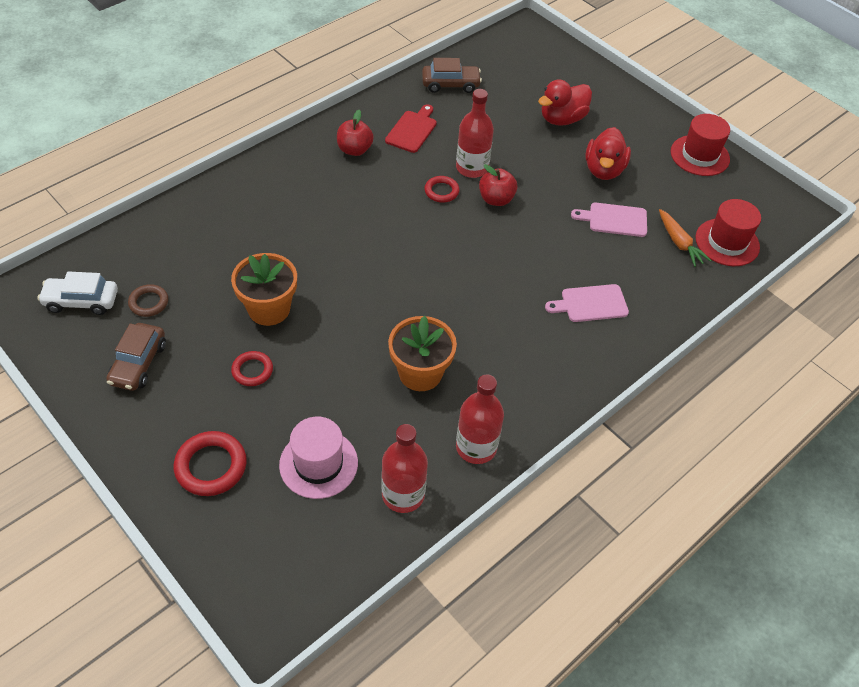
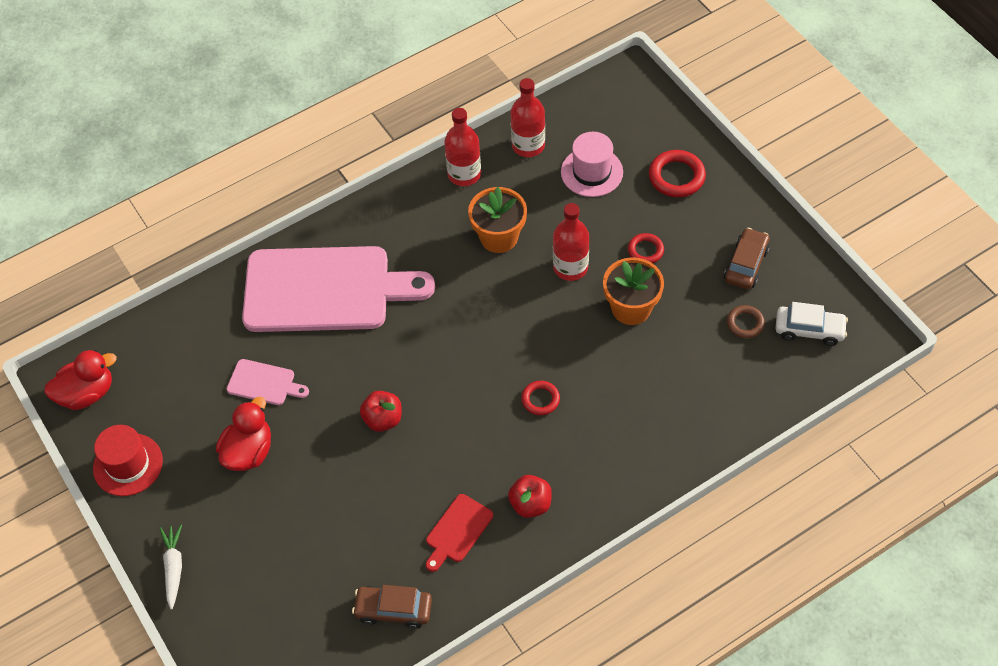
camera: 165 degrees left, 5 degrees up
red ring [424,176,459,203] -> red ring moved to [521,381,560,415]
red bottle [456,89,494,178] -> red bottle moved to [553,203,589,281]
red duck [538,79,592,126] -> red duck moved to [44,350,117,410]
pink cutting board [545,284,629,322] -> pink cutting board [242,246,435,332], size x2.43
orange carrot [659,209,712,267] -> none
red hat [695,199,761,266] -> none
none -> white carrot [159,525,182,610]

